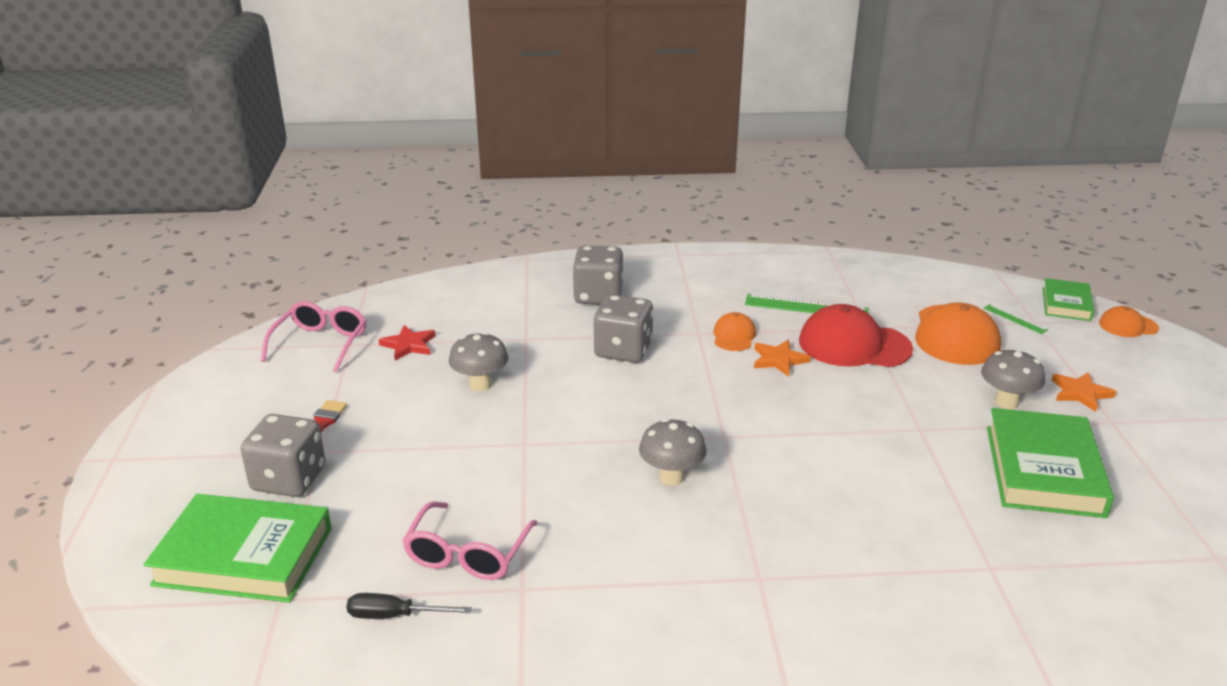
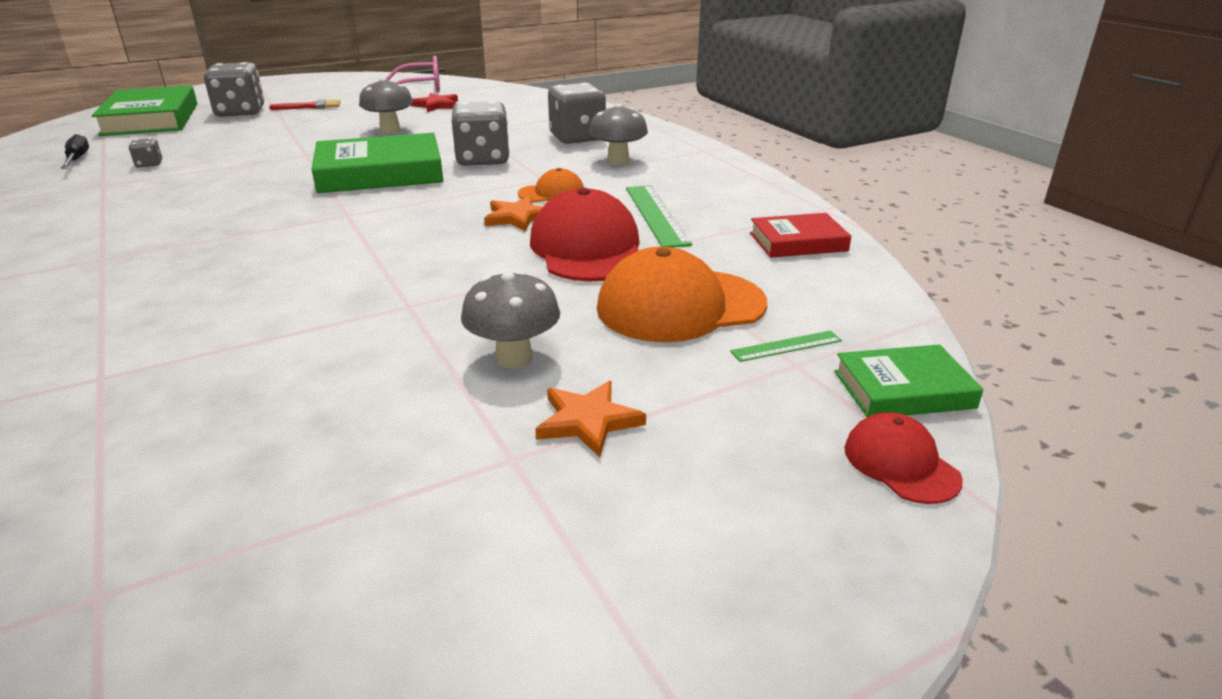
camera: 65 degrees right, 0 degrees up
pink glasses [402,501,538,580] -> grey dice [129,138,162,167]
grey mushroom [639,418,707,486] -> grey mushroom moved to [589,104,648,165]
green ruler [984,304,1048,334] -> green ruler turned 45 degrees clockwise [730,330,842,362]
green book [987,408,1114,518] -> green book moved to [311,133,443,193]
orange cap [1099,306,1159,337] -> red cap [845,412,963,504]
none -> red book [750,213,851,258]

